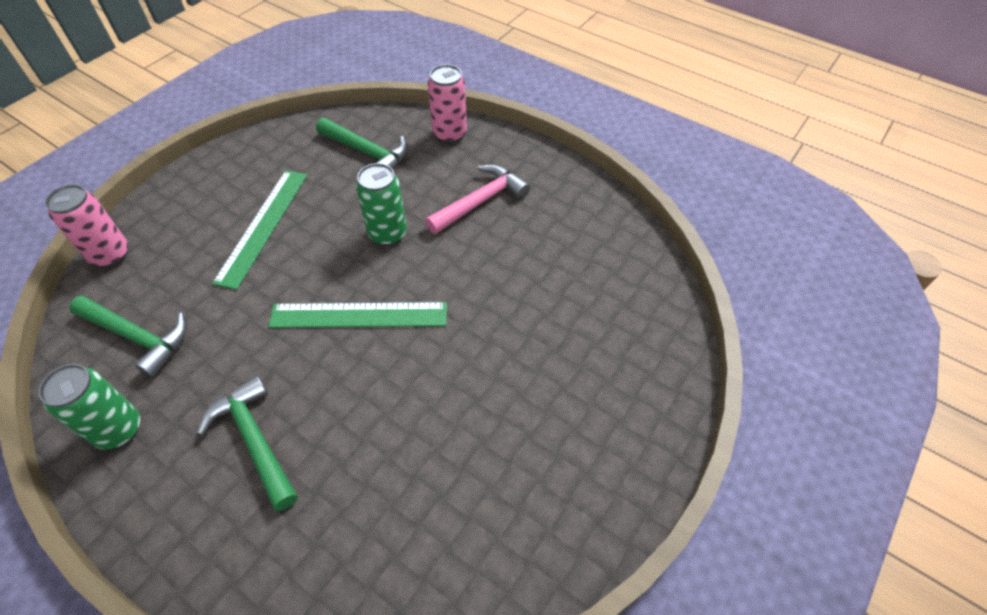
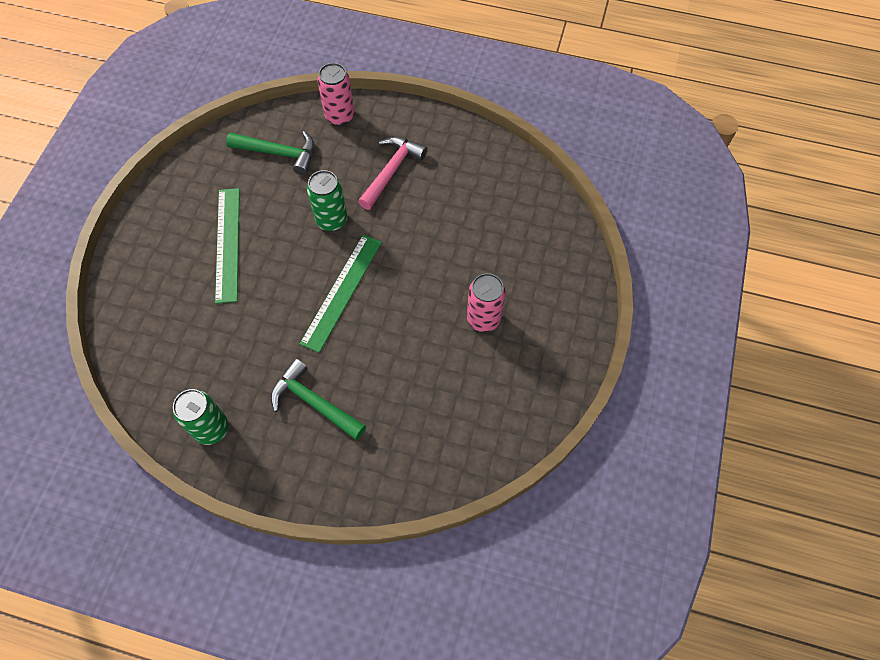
camera: 20 degrees left, 10 degrees up
pink can [45,184,128,268] -> pink can moved to [467,273,506,332]
green hammer [69,296,187,378] -> none
green ruler [268,302,447,328] -> green ruler turned 45 degrees counterclockwise [300,235,382,353]

